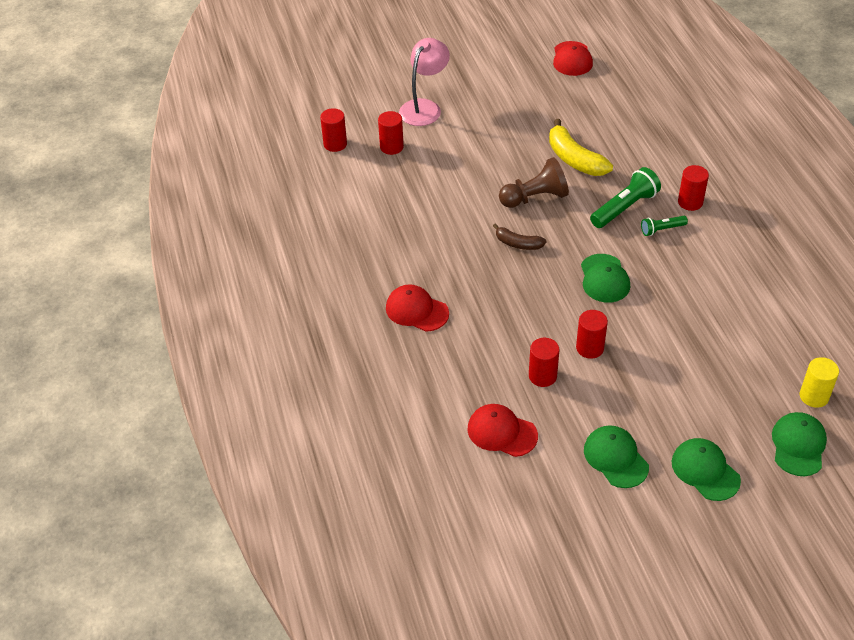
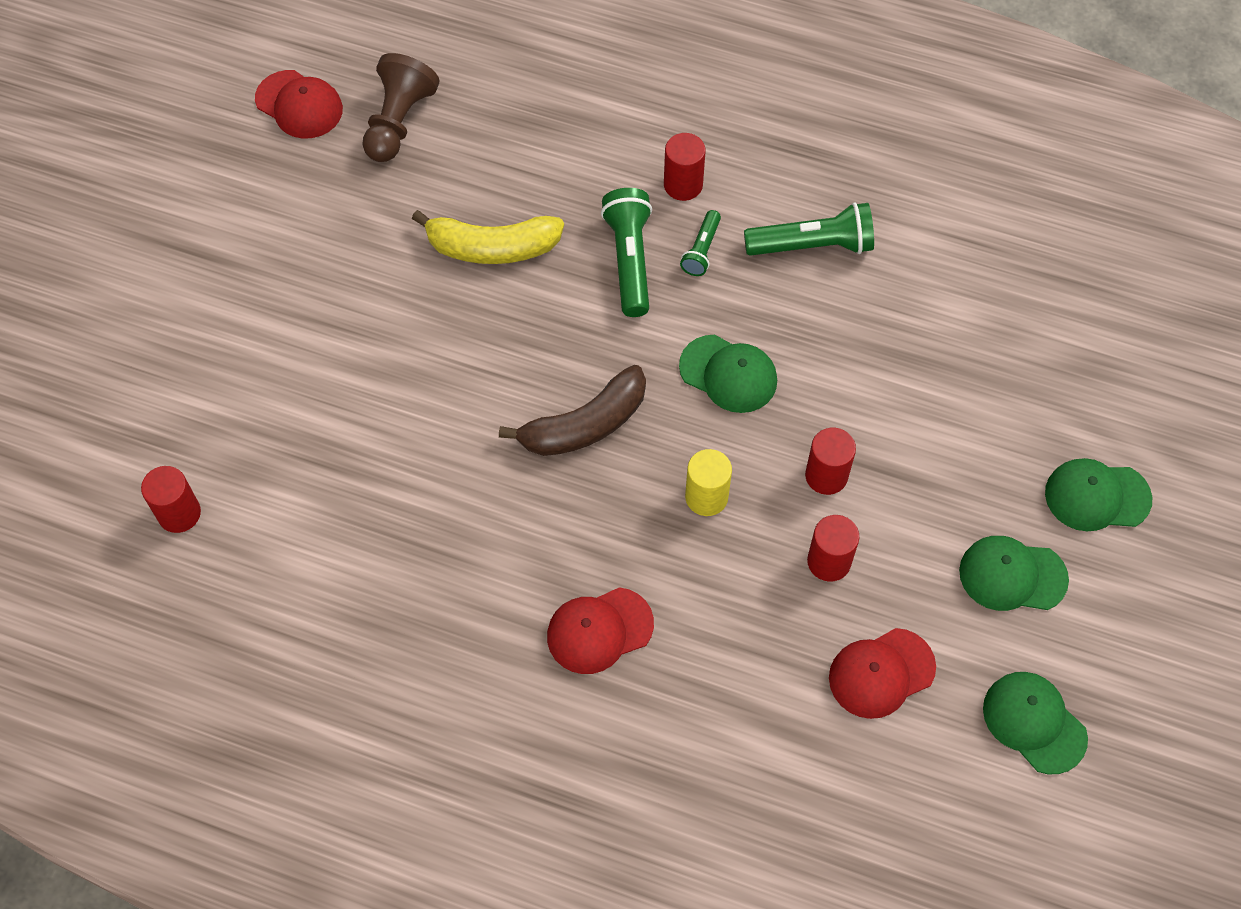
camera: 55 degrees left, 15 degrees up
red cylinder [378,111,404,155] -> none
pink lamp [399,38,450,126] -> none
brown banana [493,223,546,250] -> brown banana [499,365,646,456], size x1.70
brown pawn [499,157,569,208] -> brown pawn moved to [362,53,440,162]
green cap [772,412,827,476] -> green cap moved to [983,672,1088,774]
yellow cylinder [800,357,839,408] -> yellow cylinder moved to [685,449,732,516]
none -> green flashlight [744,202,874,256]

